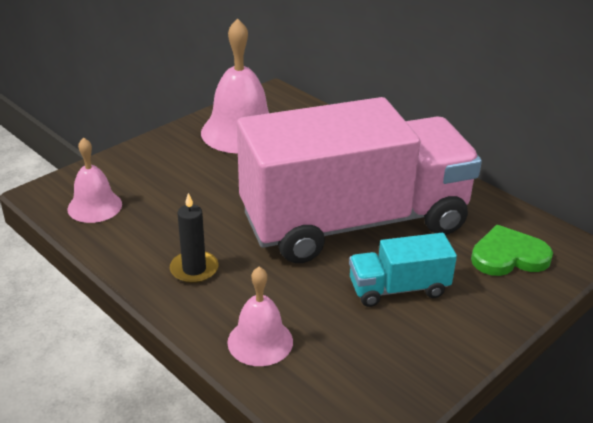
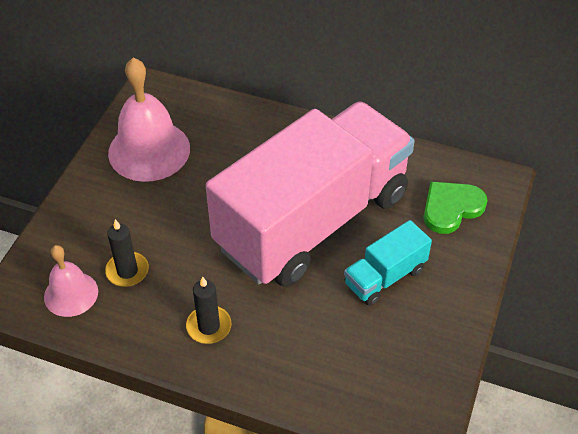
camera: 25 degrees left, 15 degrees up
pink bell [227,267,293,366] -> none
none -> black candle [105,219,149,287]

